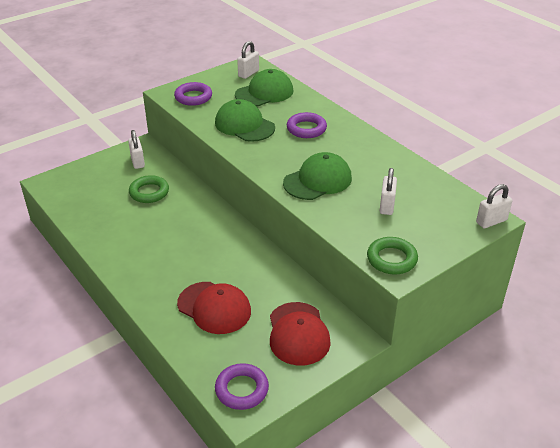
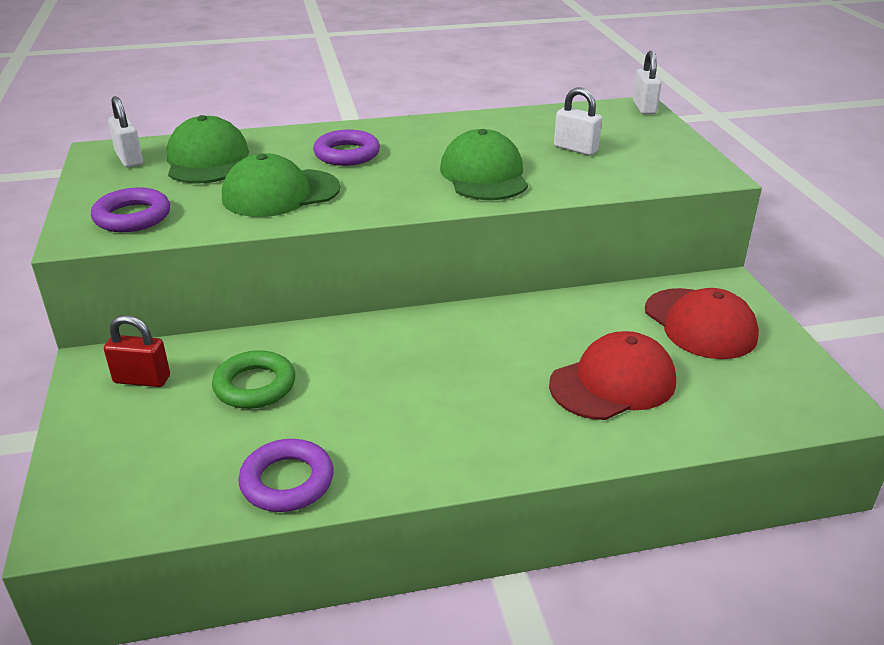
camera: 65 degrees left, 5 degrees down
white padlock [128,130,145,169] -> red padlock [104,315,170,387]
purple ring [215,363,269,410] -> purple ring moved to [238,439,334,512]
red cap [270,302,331,366] -> red cap turned 45 degrees clockwise [645,288,759,359]
green ring [367,237,418,274] -> none

